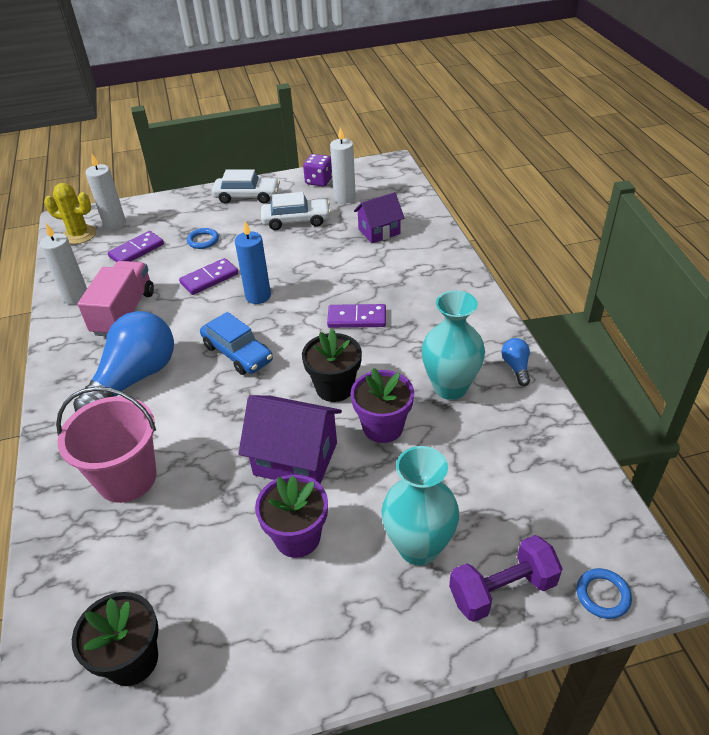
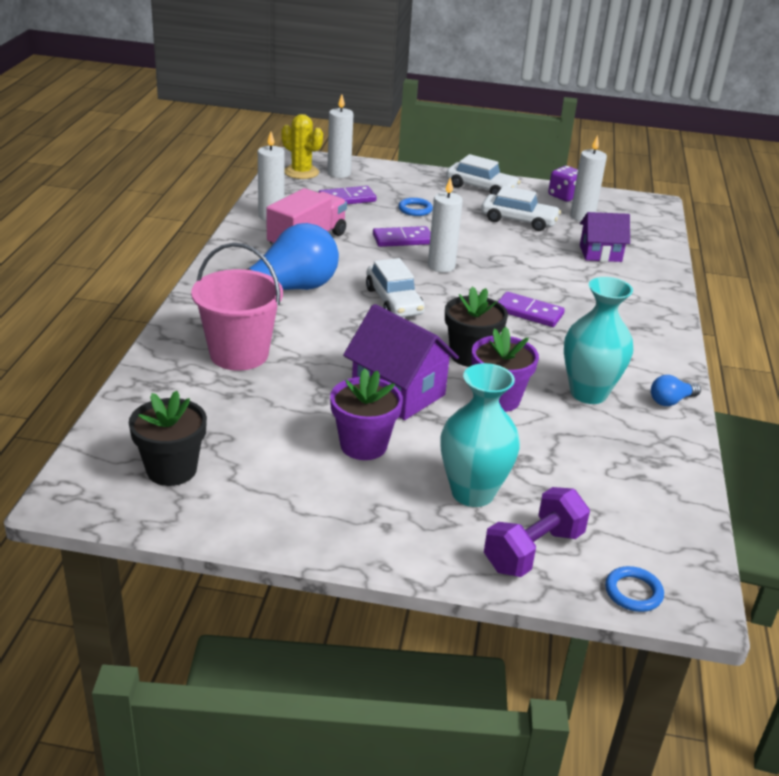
camera: 20 degrees right, 10 degrees down
blue car [200,312,273,375] -> white car [366,258,425,317]
blue candle [235,221,271,304] -> white candle [428,177,463,273]
purple dumbbell [449,535,563,622] -> purple dumbbell turned 45 degrees counterclockwise [484,487,590,577]
blue light bulb [501,338,530,386] -> blue light bulb turned 135 degrees counterclockwise [651,375,701,406]

